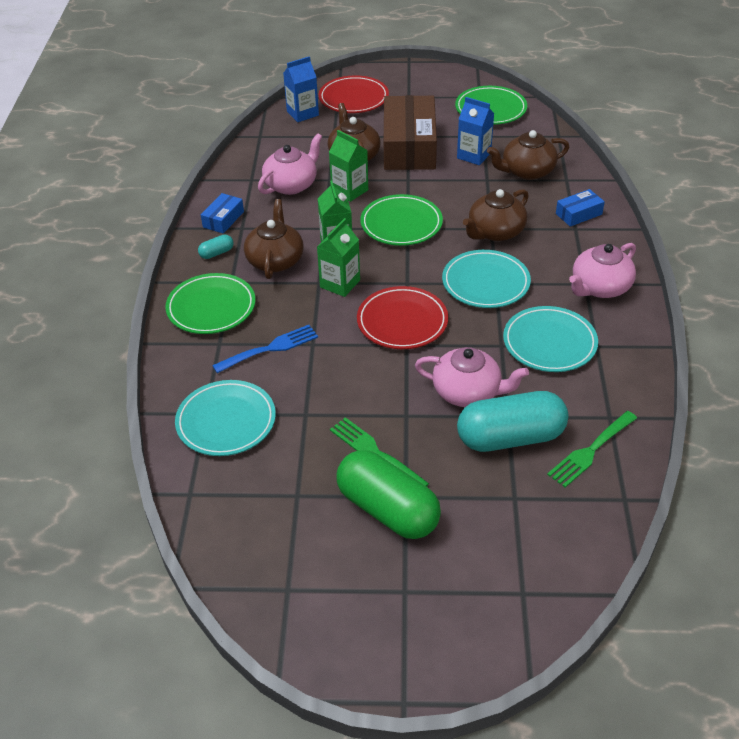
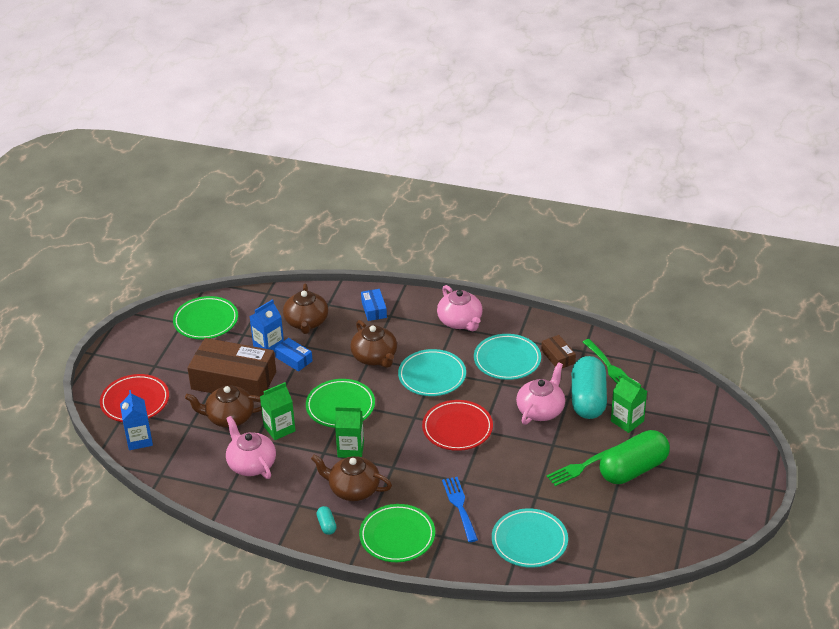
camera: 75 degrees left, 5 degrees down
blue box [201,193,244,234] -> blue box moved to [275,338,313,372]
green carton [317,218,360,297] -> green carton moved to [611,373,647,433]
none -> brown box [541,335,576,368]

